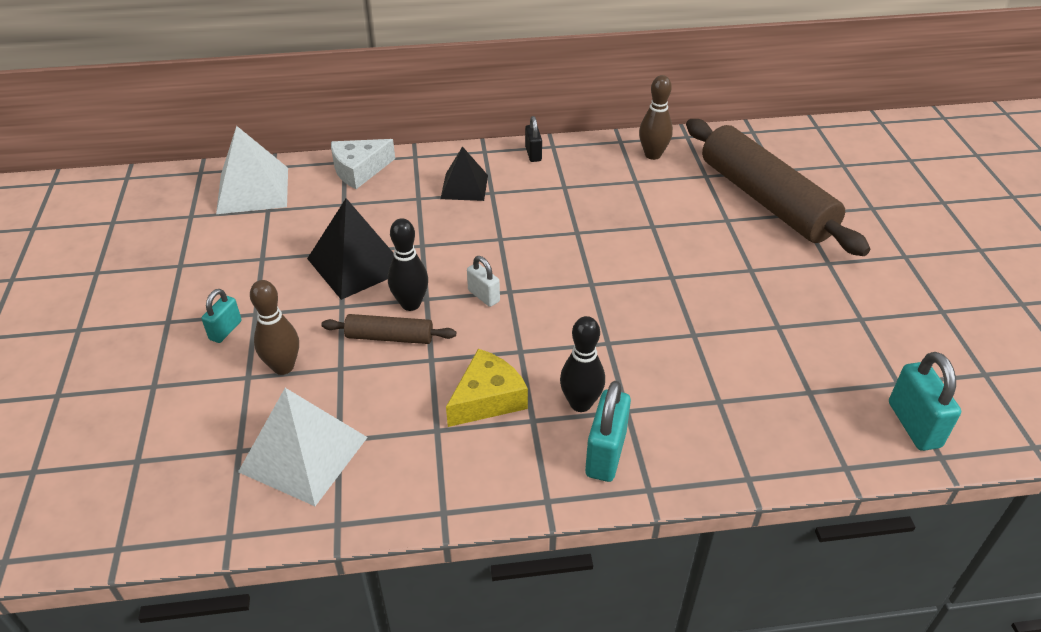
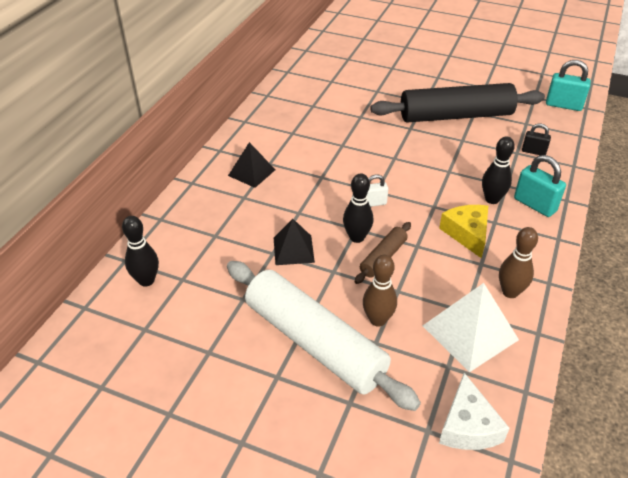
camera: 60 degrees left, 0 degrees up
turquoise padlock [201,289,242,343] -> white rolling pin [227,261,421,411]
white pyramid [216,126,288,214] -> black bowling pin [122,216,159,287]
black pyramid [307,198,394,300] -> black pyramid [274,219,315,265], size x0.64
white cheese [331,139,395,189] -> white cheese moved to [439,373,510,450]
black padlock [525,116,542,162] -> black padlock moved to [522,124,551,155]
brown bowling pin [639,75,673,160] -> brown bowling pin moved to [499,227,538,298]
brown rolling pin [686,119,870,256] -> none
none -> black rolling pin [371,83,545,123]

